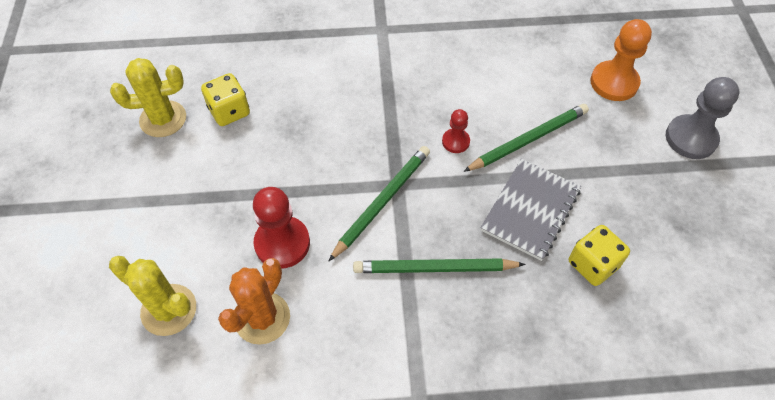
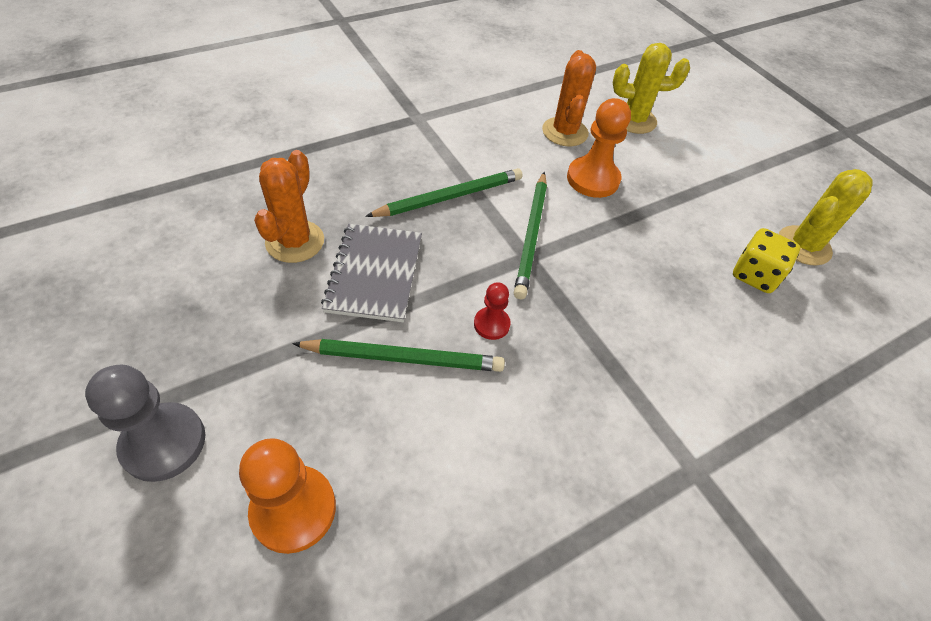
camera: 150 degrees right, 5 degrees down
red pawn [253,187,310,268] -> orange pawn [567,98,631,198]
green pencil [463,104,589,172] -> green pencil turned 120 degrees counterclockwise [292,339,505,372]
yellow dice [569,225,630,286] -> orange cactus [254,150,324,263]

